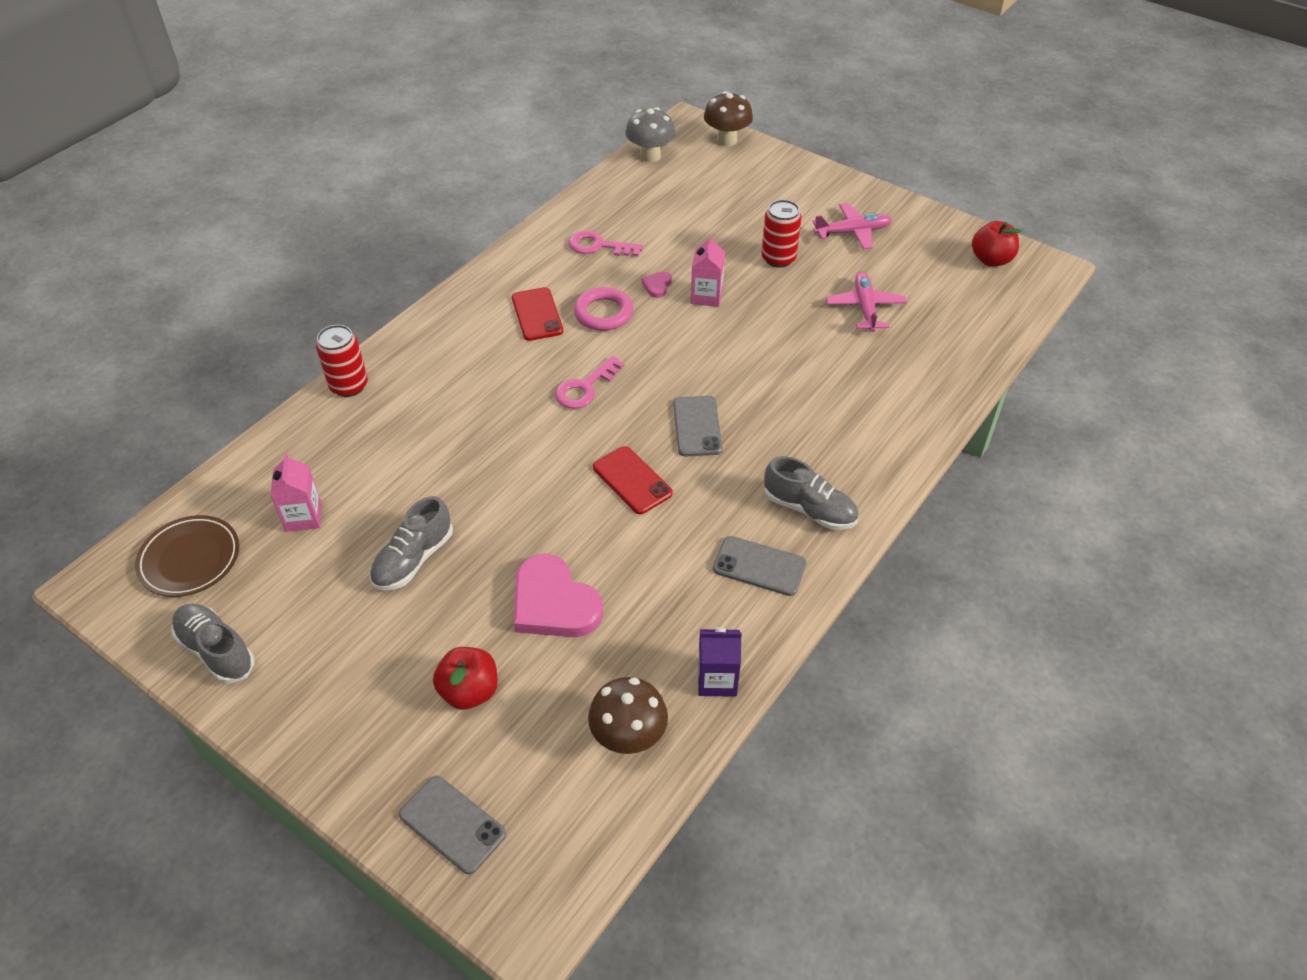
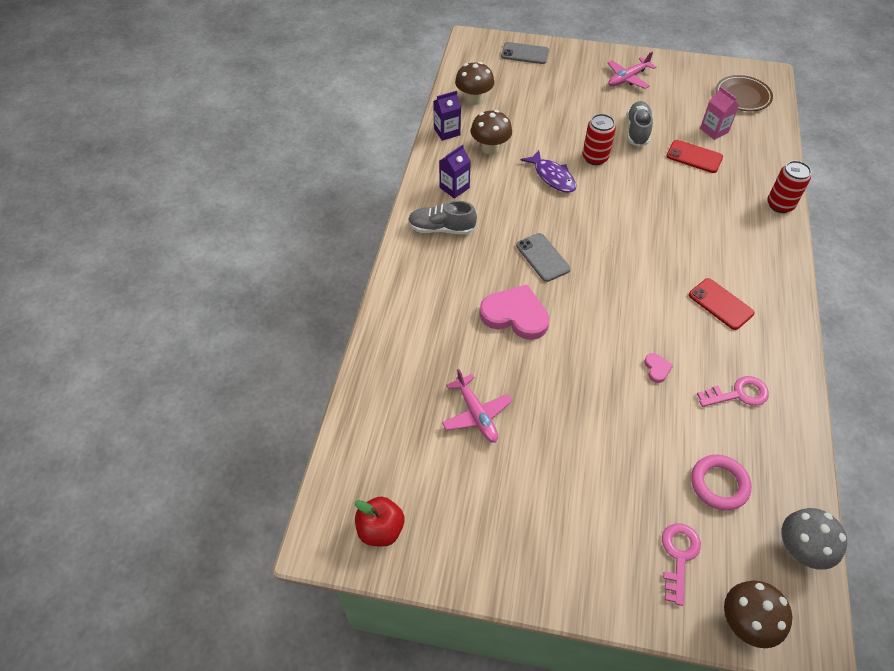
camera: 155 degrees right, 5 degrees up
grey shoe [172,604,255,684] -> none
red apple [433,647,498,710] -> none
pink heart [514,554,603,637] -> pink heart moved to [480,285,550,340]
pink key [555,355,625,409] -> pink key moved to [662,523,701,606]
pink ring [574,287,633,331] -> pink ring moved to [691,455,752,510]
red phone [593,446,673,514] -> red phone moved to [666,140,723,173]
pink carton [691,235,725,307] -> none
grey phone [713,536,807,596] -> purple carton [439,145,471,199]
red can [762,200,802,268] -> red can moved to [582,114,616,165]
pink plane [812,203,892,250] -> pink plane moved to [607,51,656,89]
none -> brown mushroom [471,110,512,155]
none -> purple fish [521,150,576,193]

